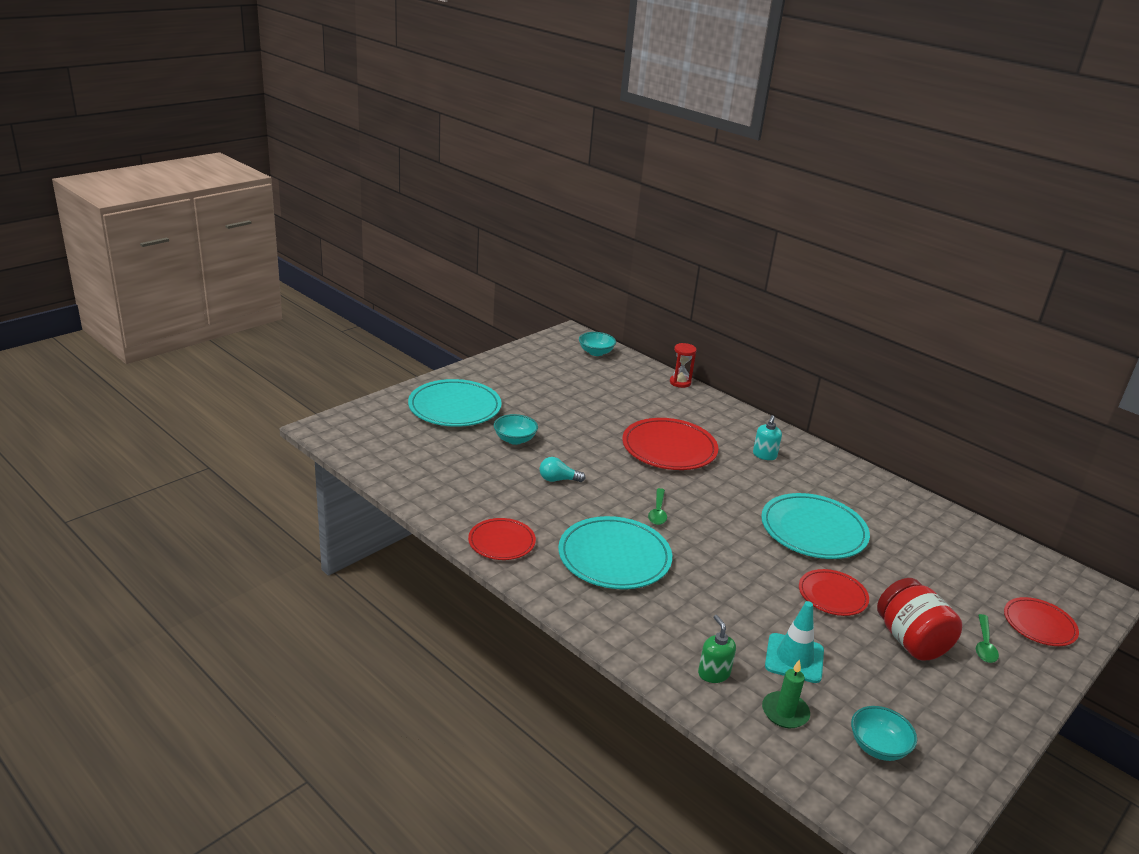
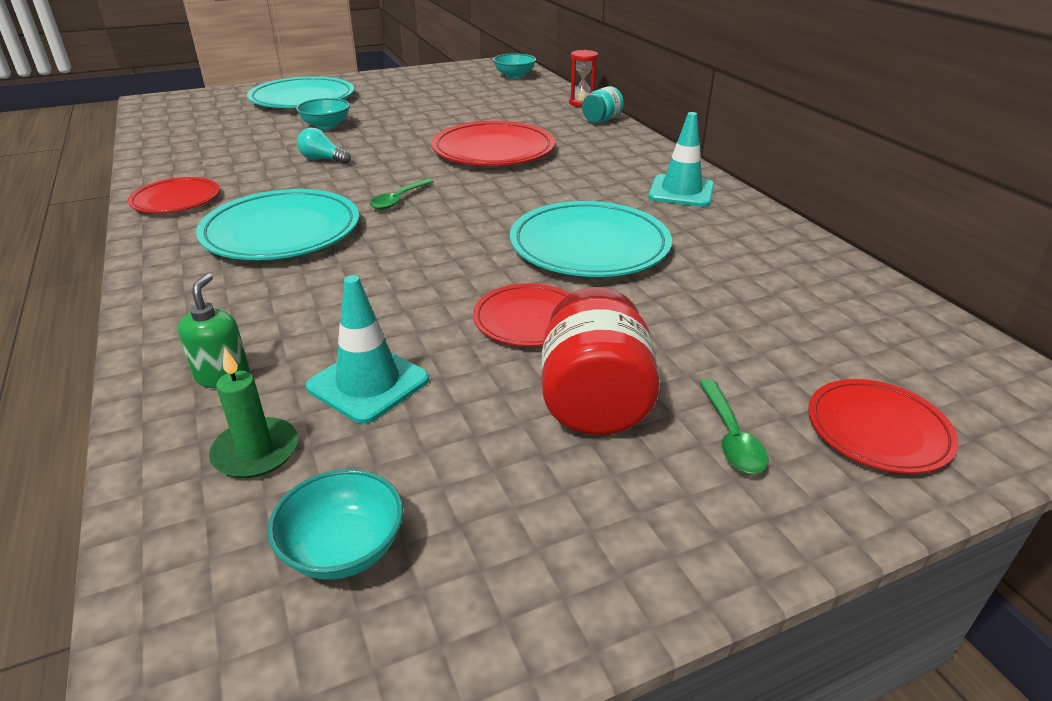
camera: 25 degrees right, 5 degrees up
turquoise soap dispenser [753,415,782,460] -> none
green spoon [976,614,999,663] -> green spoon turned 45 degrees counterclockwise [699,379,768,474]
none -> turquoise jar [582,86,624,123]
none -> turquoise traffic cone [648,112,714,207]

